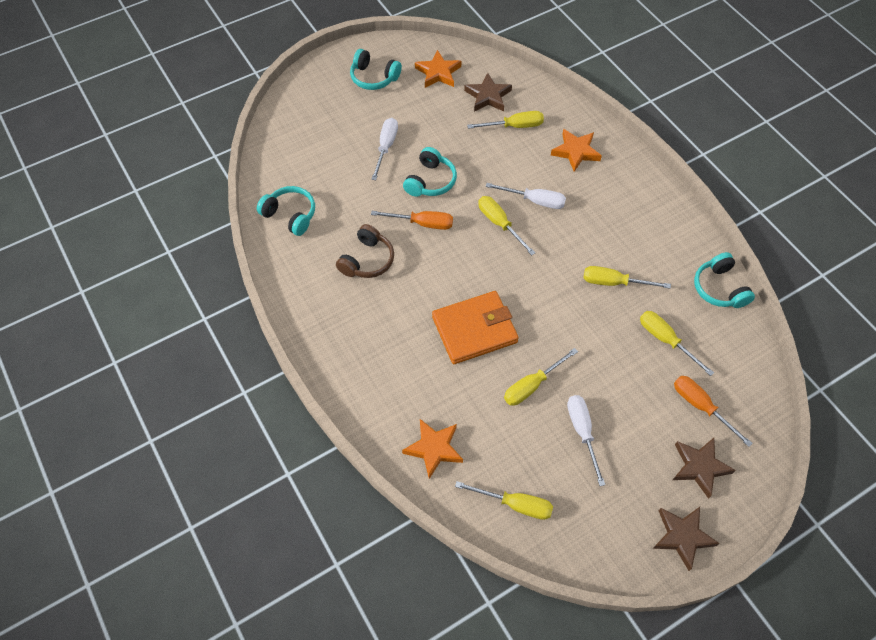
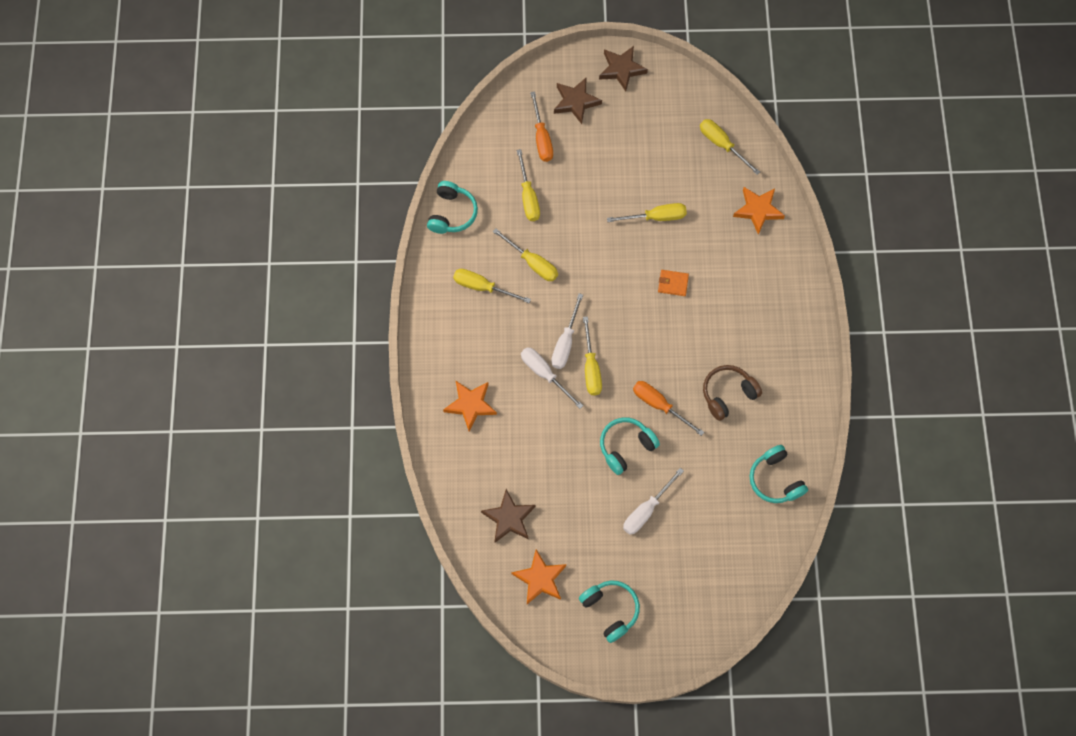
camera: 150 degrees left, 10 degrees up
orange wallet [432,291,519,364] -> orange wallet [658,270,689,296], size x0.44
yellow screwdriver [467,111,544,129] -> yellow screwdriver moved to [453,269,531,303]
white screwdriver [567,395,605,486] -> white screwdriver moved to [551,293,583,369]

